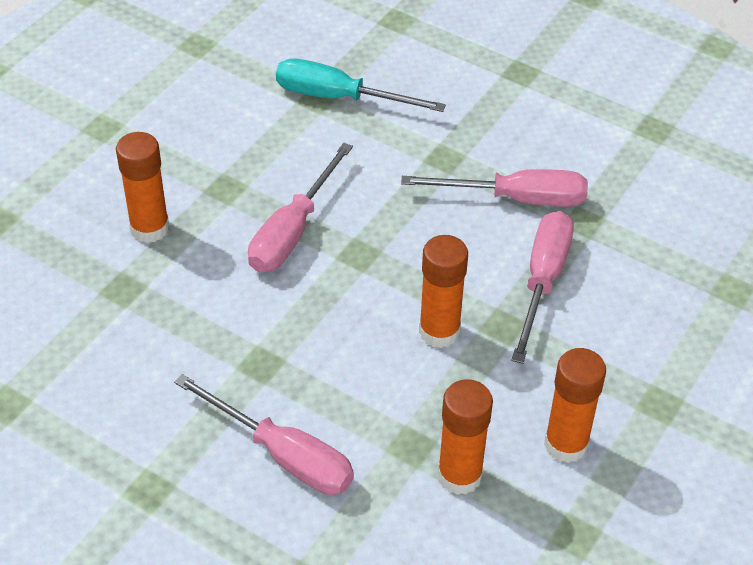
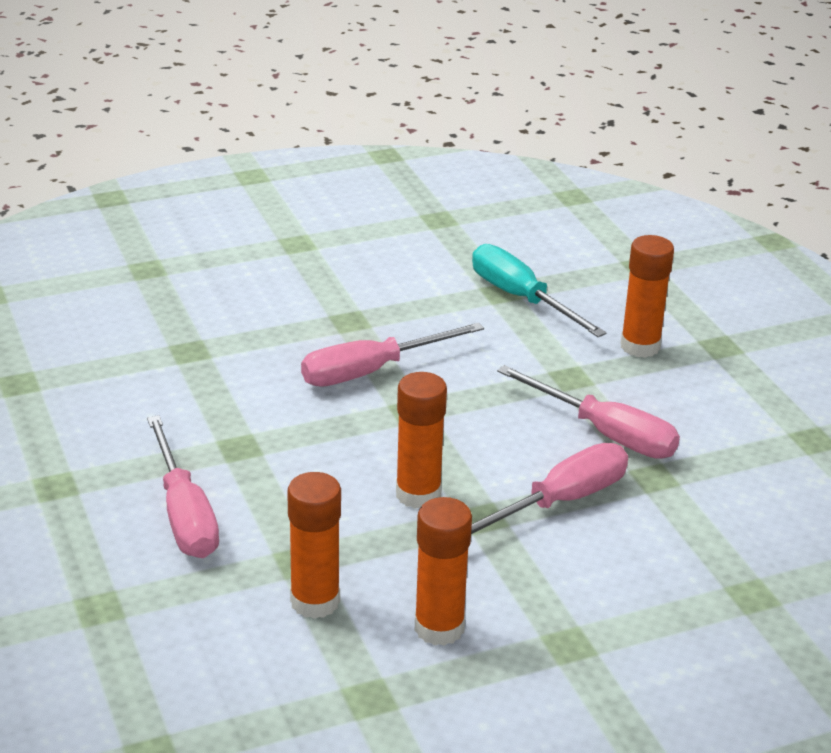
camera: 35 degrees right, 15 degrees down
orange glue stick [116,132,169,243] -> orange glue stick moved to [621,235,674,358]

